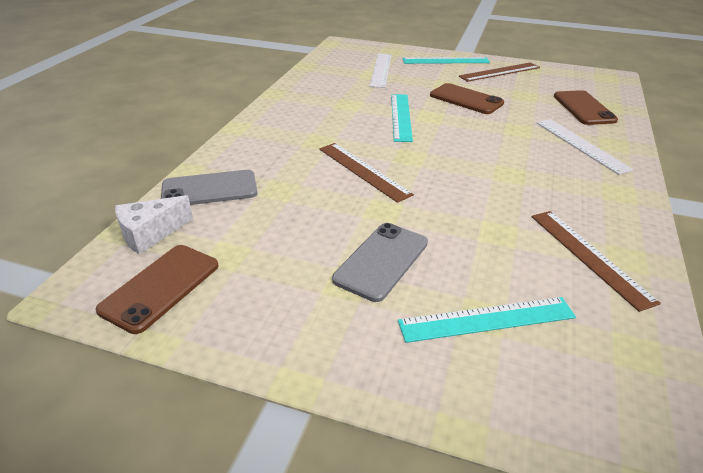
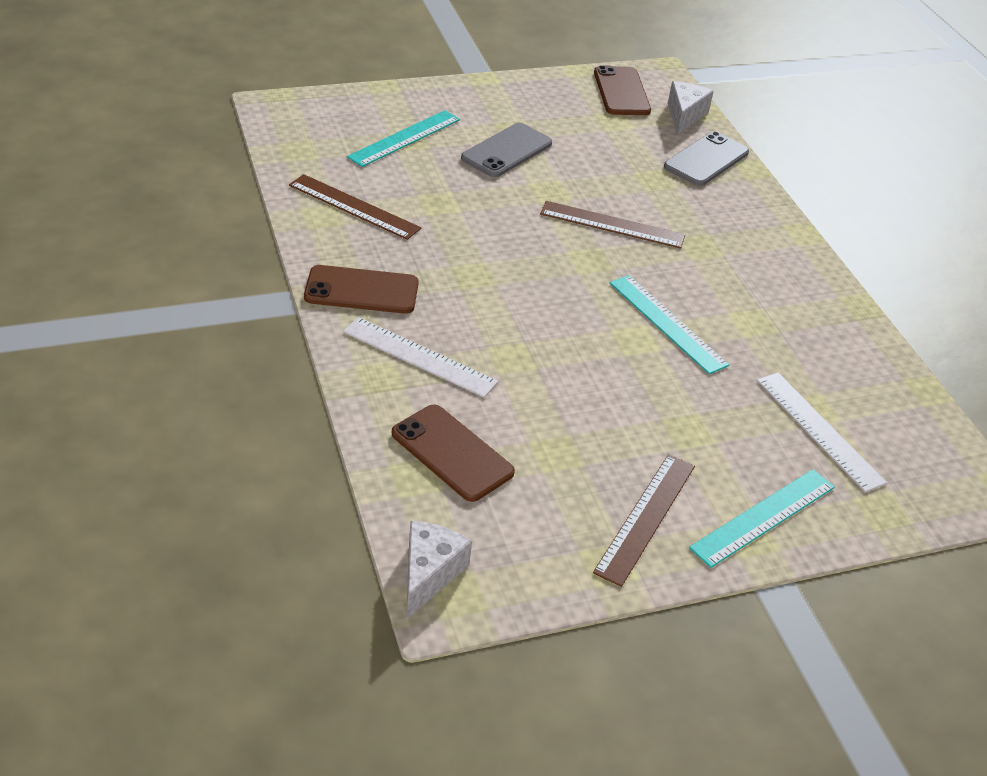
camera: 140 degrees right, 5 degrees up
grey phone [332,223,428,302] -> grey phone turned 45 degrees clockwise [461,123,552,177]
brown phone [430,83,504,114] -> brown phone moved to [304,265,419,314]
none -> white cheese [407,521,472,619]

